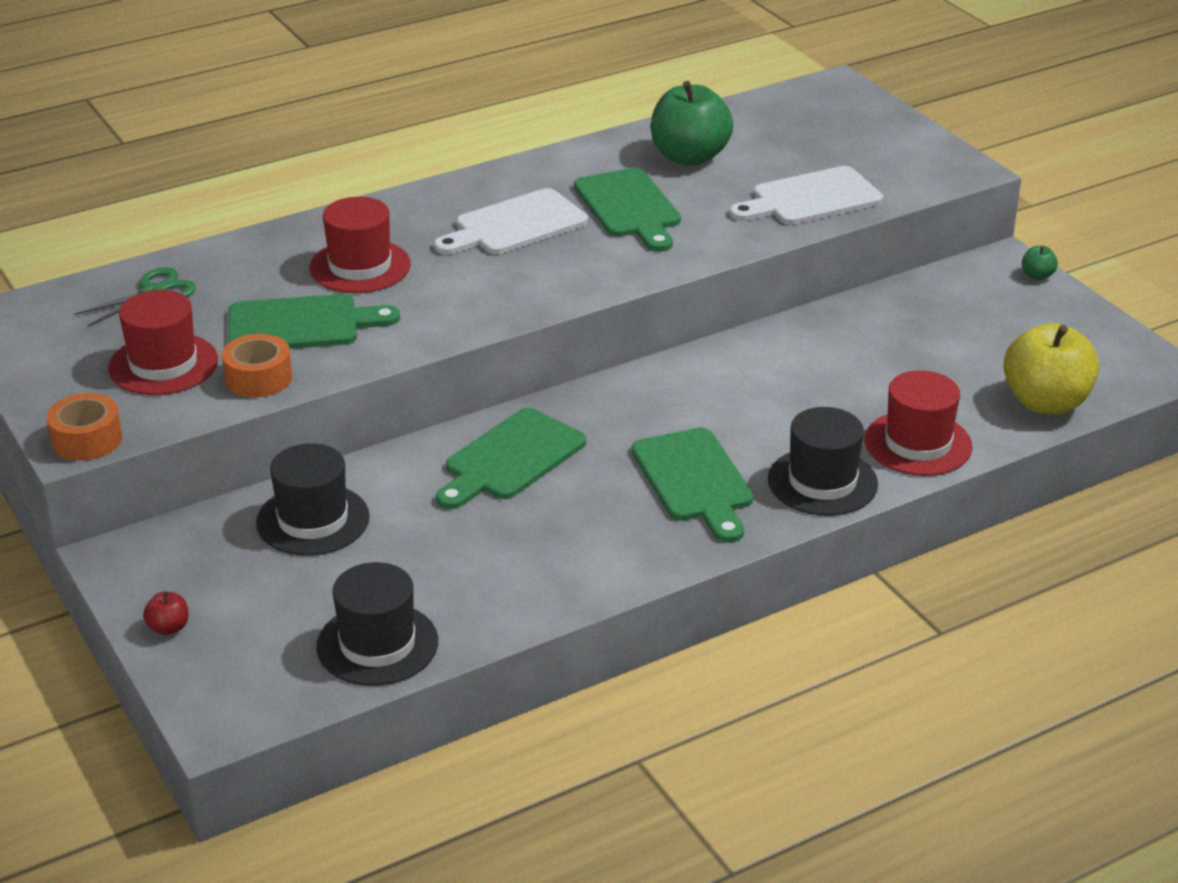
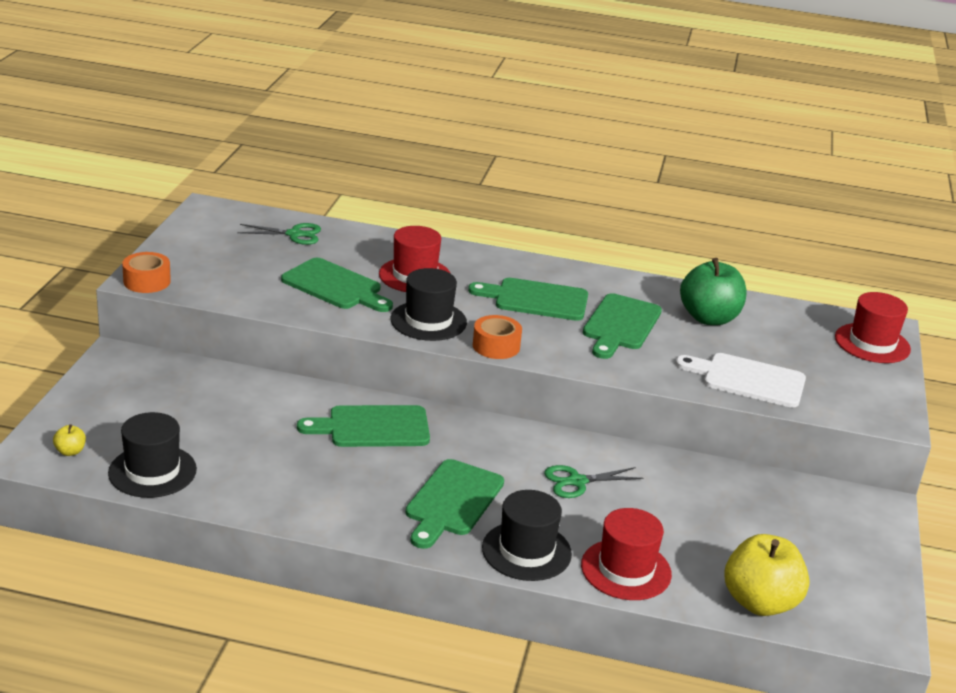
camera: 40 degrees right, 5 degrees down
red hat [108,290,218,395] -> red hat moved to [835,292,911,363]
red apple [143,591,189,635] -> none
orange tape [222,334,292,397] -> orange tape moved to [473,315,522,359]
black hat [256,443,370,556] -> black hat moved to [391,268,467,341]
white cutting board [434,188,588,255] -> green cutting board [468,278,588,321]
green apple [1022,246,1058,280] -> none
none -> yellow apple [53,424,86,456]
none -> green scissors [544,465,643,498]

